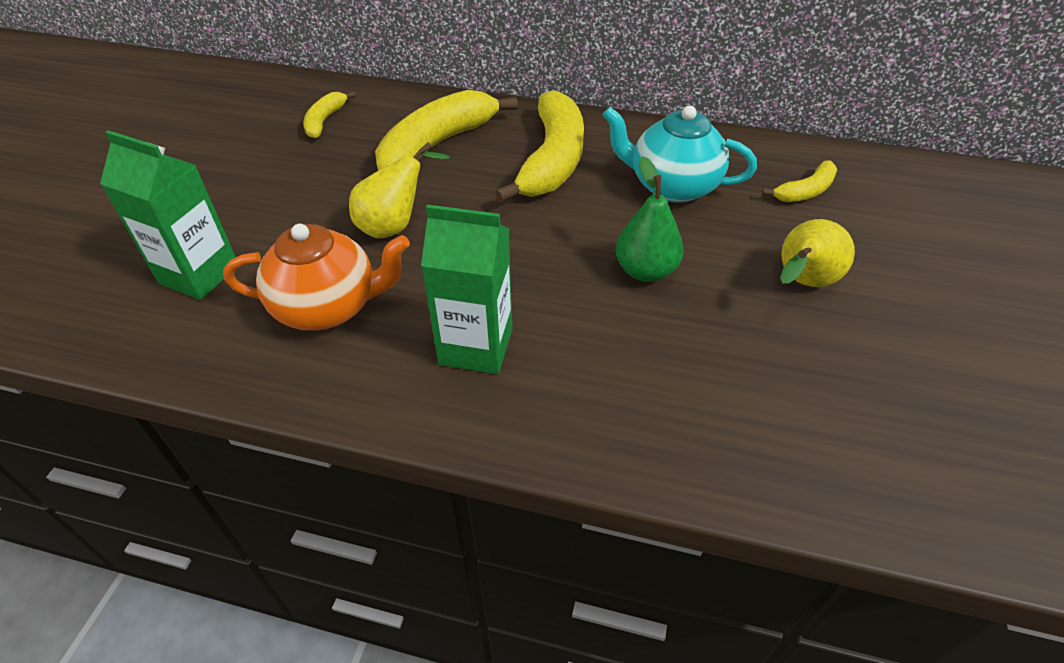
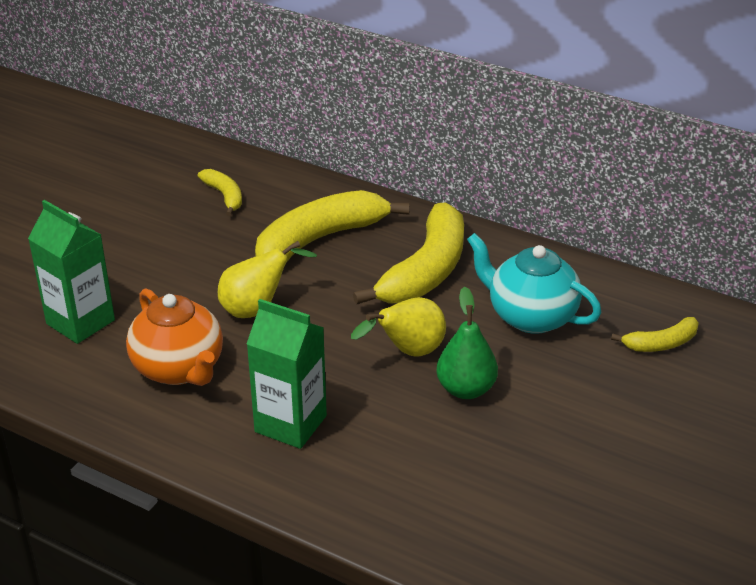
camera: 15 degrees right, 10 degrees down
orange teapot [223,224,410,331] -> orange teapot turned 45 degrees clockwise [126,288,223,386]
yellow banana [303,91,356,139] -> yellow banana turned 120 degrees clockwise [197,169,242,216]
yellow pear [780,219,855,287] -> yellow pear moved to [351,297,446,357]

